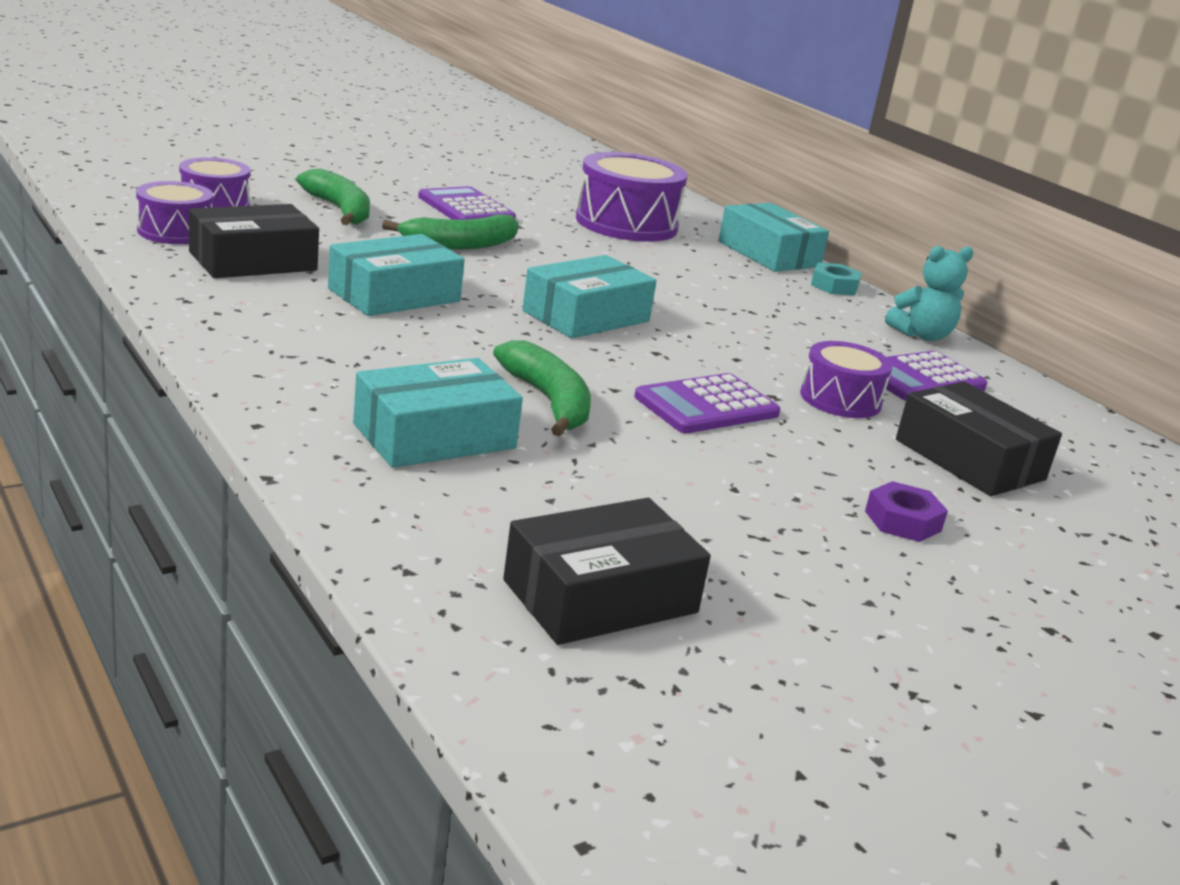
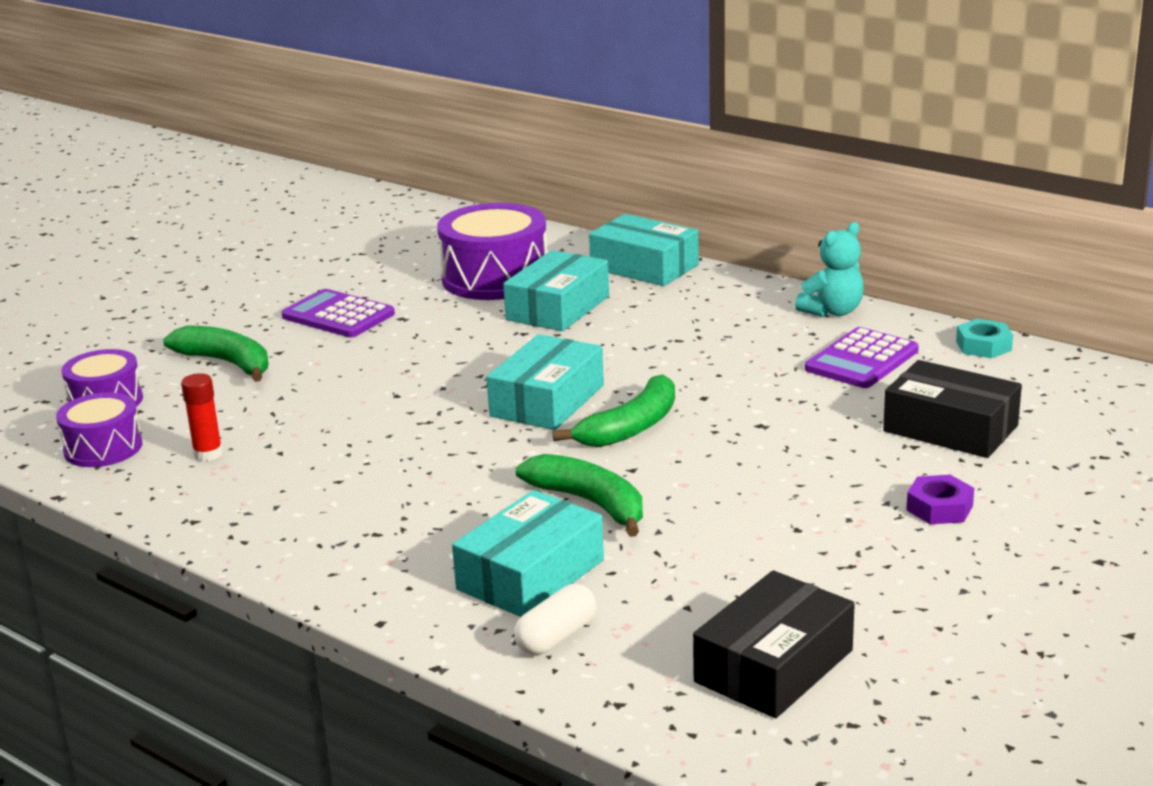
camera: 15 degrees left, 0 degrees up
black box [189,204,319,278] -> red glue stick [181,373,223,462]
turquoise box [328,234,465,316] -> turquoise box moved to [503,250,609,331]
green banana [382,214,519,250] -> green banana moved to [552,374,675,447]
purple calculator [634,373,780,433] -> none
purple drum [800,341,893,418] -> none
turquoise nut [811,263,862,295] -> turquoise nut moved to [956,319,1013,358]
none -> white capsule [514,584,596,655]

